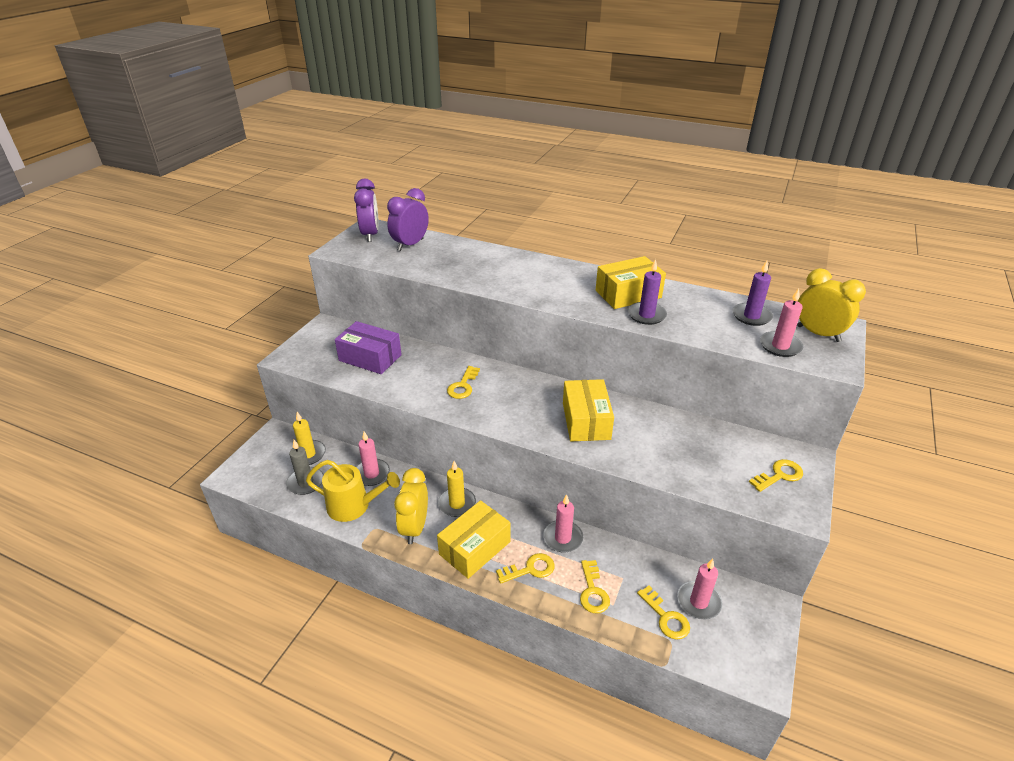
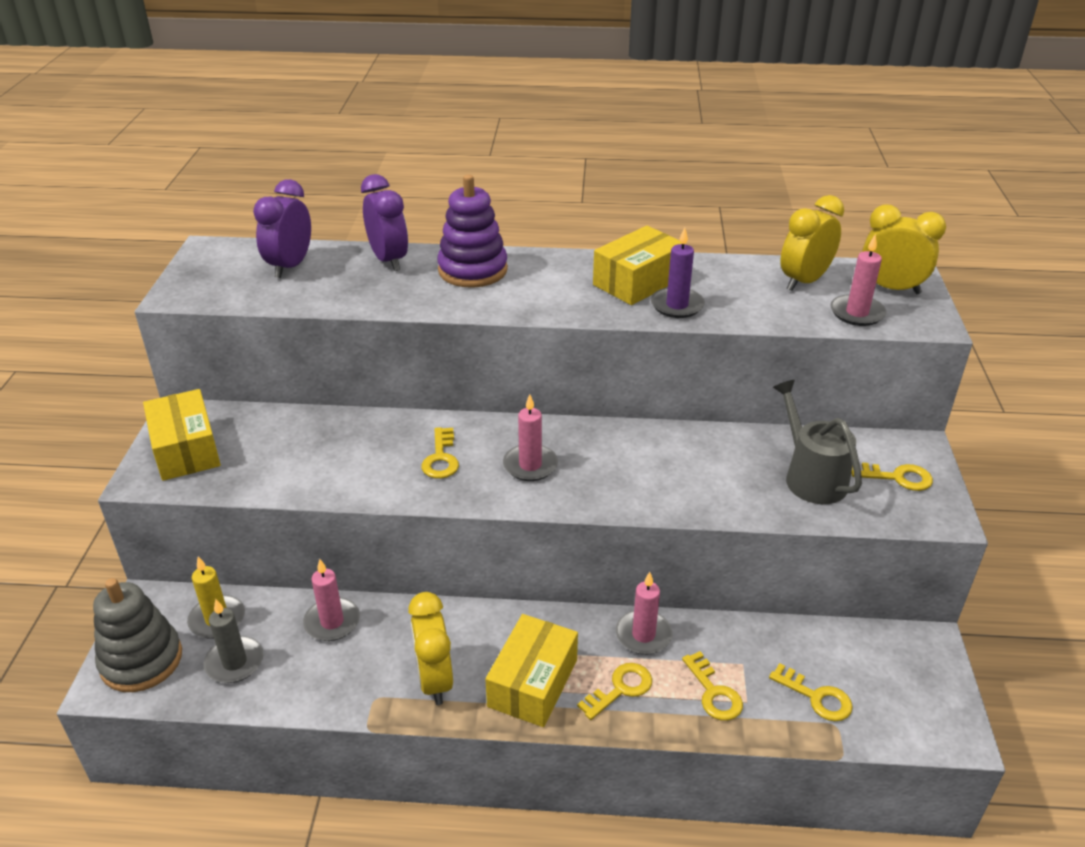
camera: 20 degrees left, 0 degrees up
yellow watering can [306,460,400,522] -> none
purple box [335,321,402,374] -> none
purple clock [354,179,379,242] -> purple clock moved to [361,174,408,271]
yellow candle [438,461,476,517] -> none
yellow box [563,379,614,441] -> yellow box moved to [143,389,221,481]
pink candle [677,558,722,619] -> pink candle moved to [503,394,558,481]
purple candle [733,261,773,326] -> yellow clock [780,195,844,291]
yellow key [749,459,803,492] -> yellow key turned 60 degrees clockwise [851,463,933,491]
none -> grey stacking toy [93,578,182,692]
none -> purple stacking toy [437,175,508,288]
none -> grey watering can [773,380,862,504]

